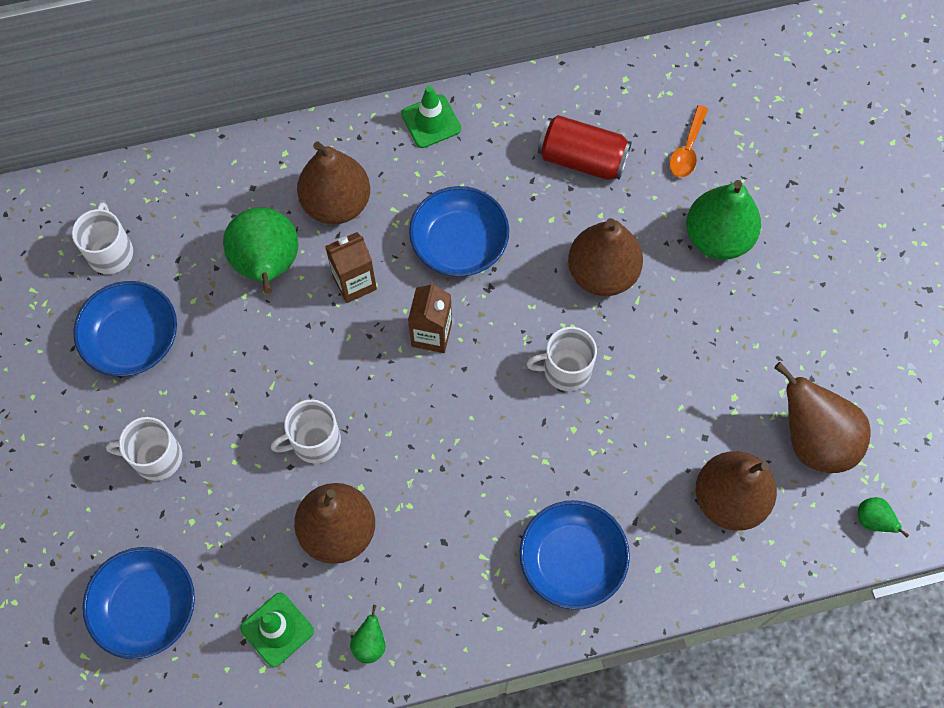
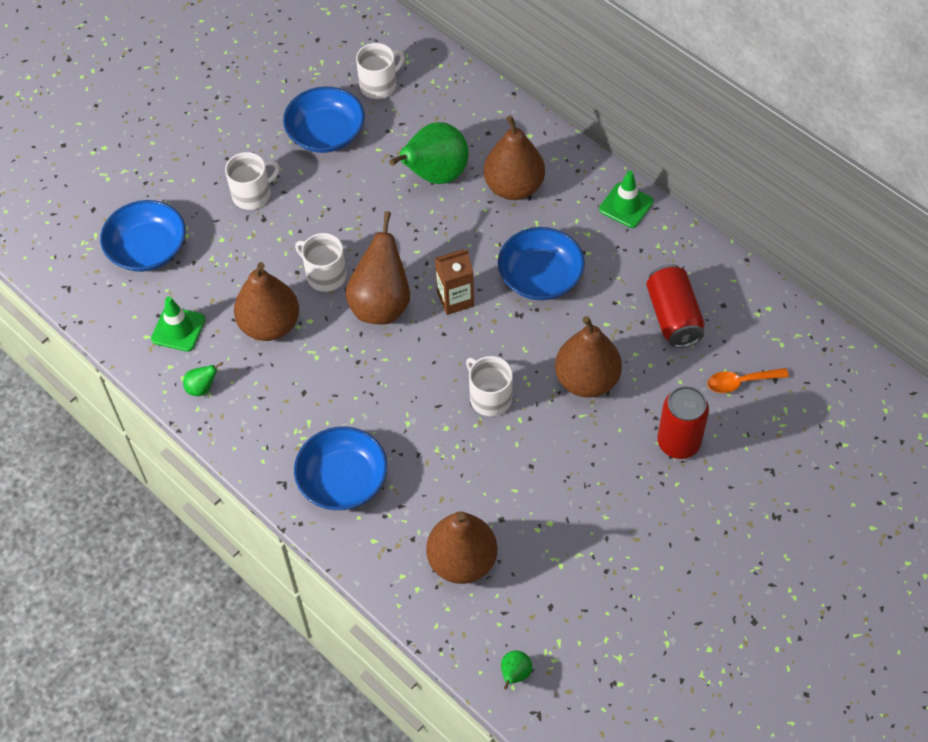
camera: 60 degrees right, 10 degrees down
white mug [106,417,182,481] -> white mug turned 90 degrees clockwise [225,152,280,210]
brown carton [325,232,377,303] -> none
green pear [686,180,761,260] -> red can [657,386,709,459]
brown pear [774,362,871,473] -> brown pear moved to [345,211,410,325]

